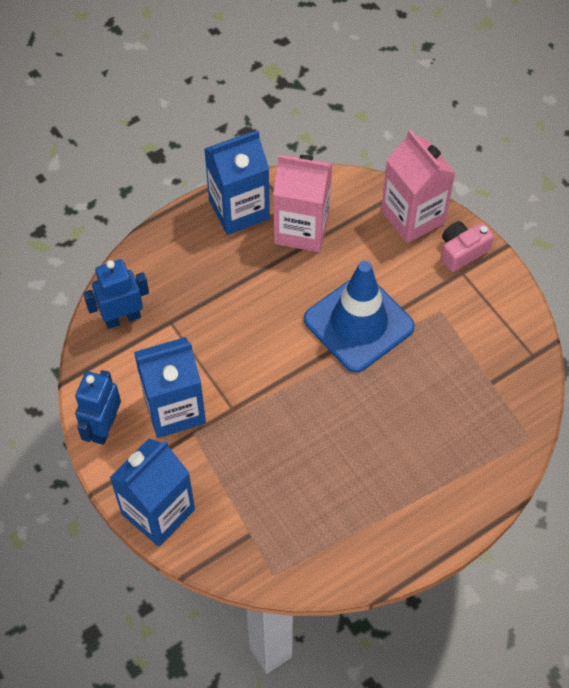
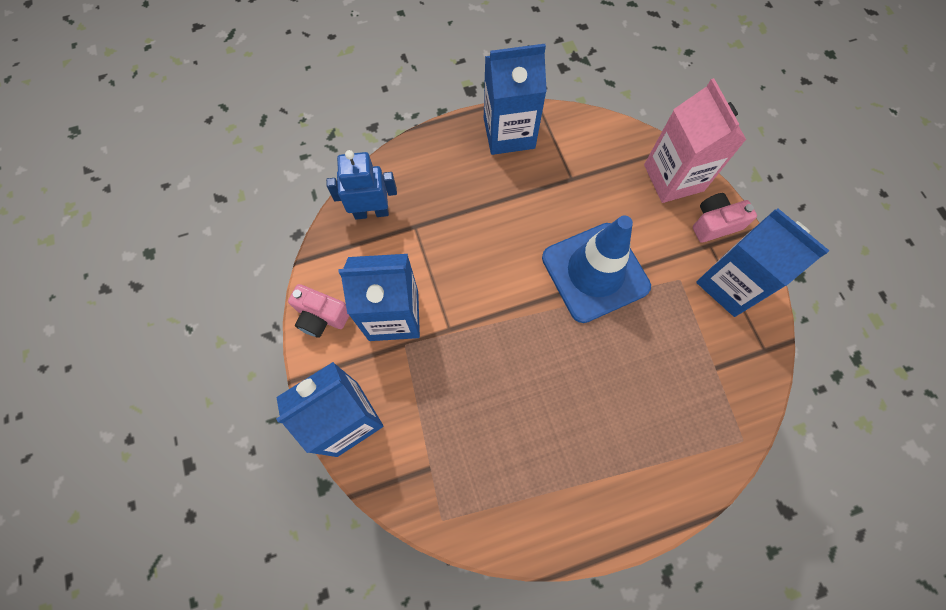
camera: 15 degrees right, 10 degrees up
blue robot [75,370,121,445] -> pink camera [288,284,349,338]
pink carton [273,155,332,252] -> none
none -> blue carton [696,209,829,317]

